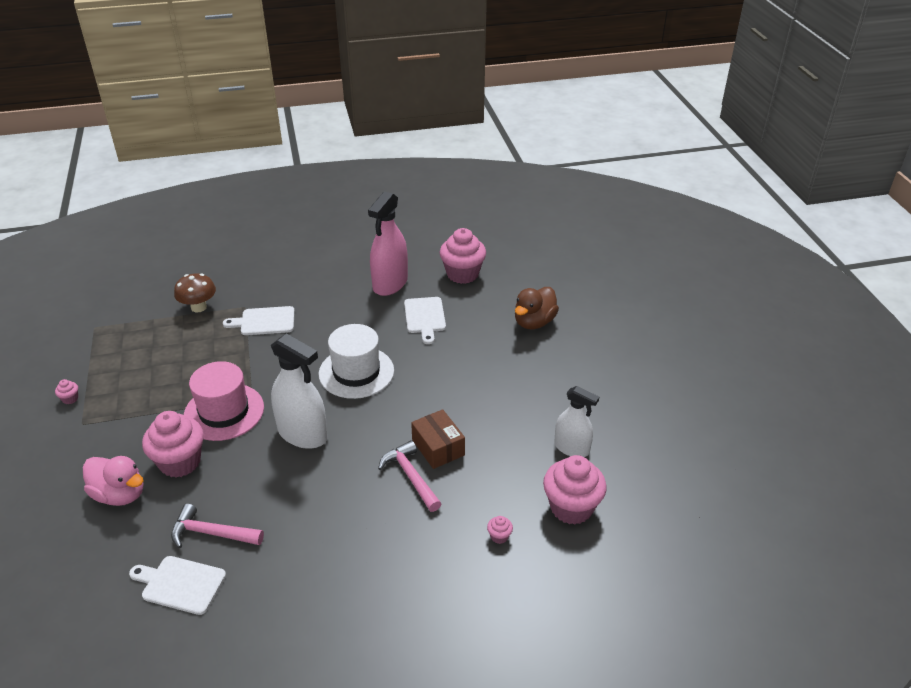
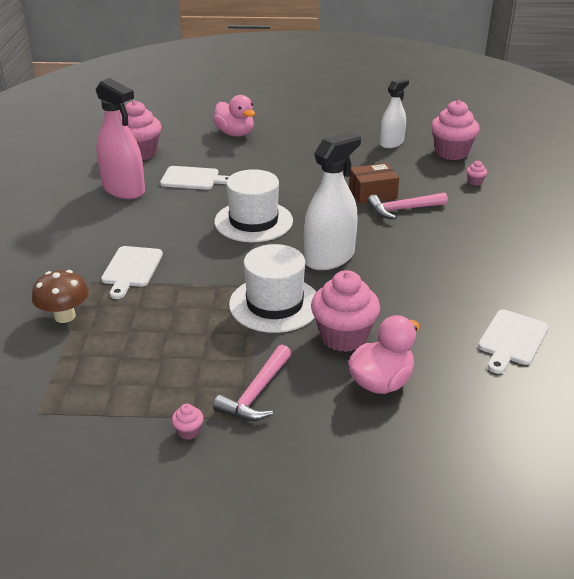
camera: 75 degrees left, 5 degrees down
pink hammer [171,504,264,548] -> pink hammer moved to [213,345,291,421]
pink hat [184,361,264,441] -> white hat [229,244,316,333]
brown duck [515,287,559,329] -> pink duck [213,95,255,137]

